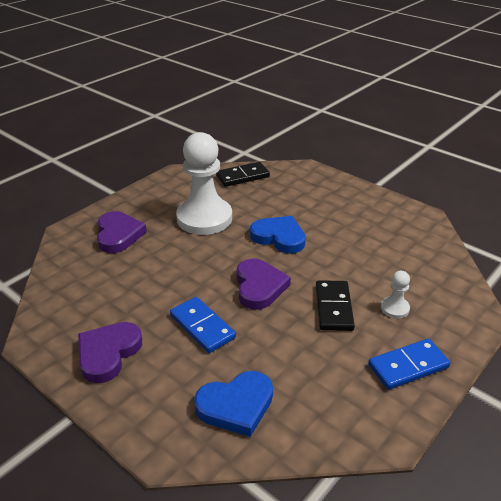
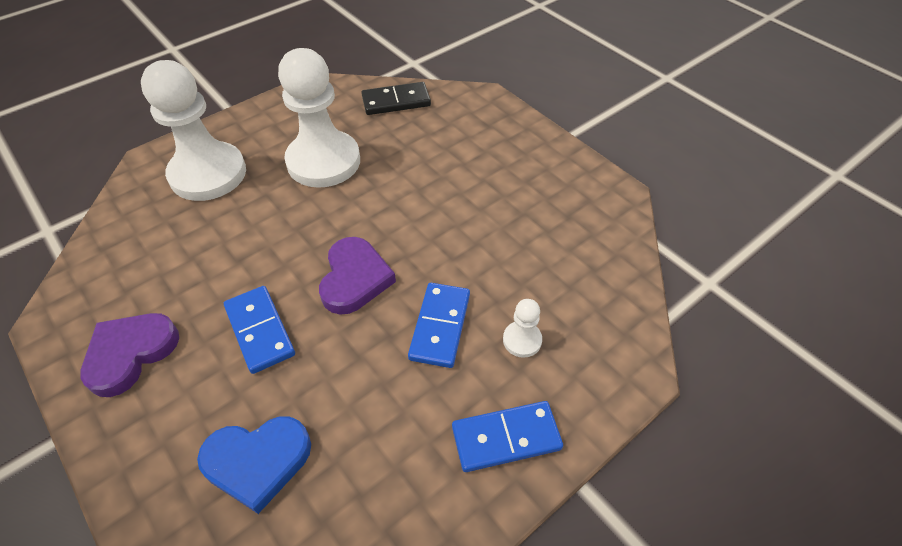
camera: 10 degrees right, 15 degrees up
purple heart [97,211,147,253] -> white pawn [141,60,246,201]
blue heart [250,216,306,254] -> none
black domino [316,280,355,331] -> blue domino [408,283,470,368]

